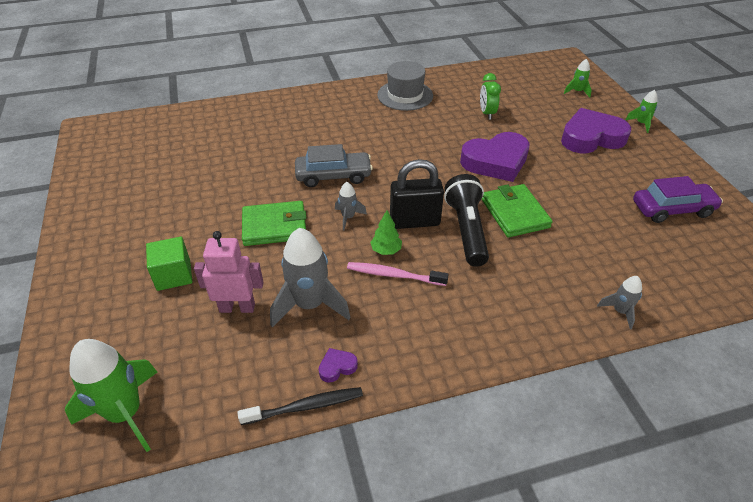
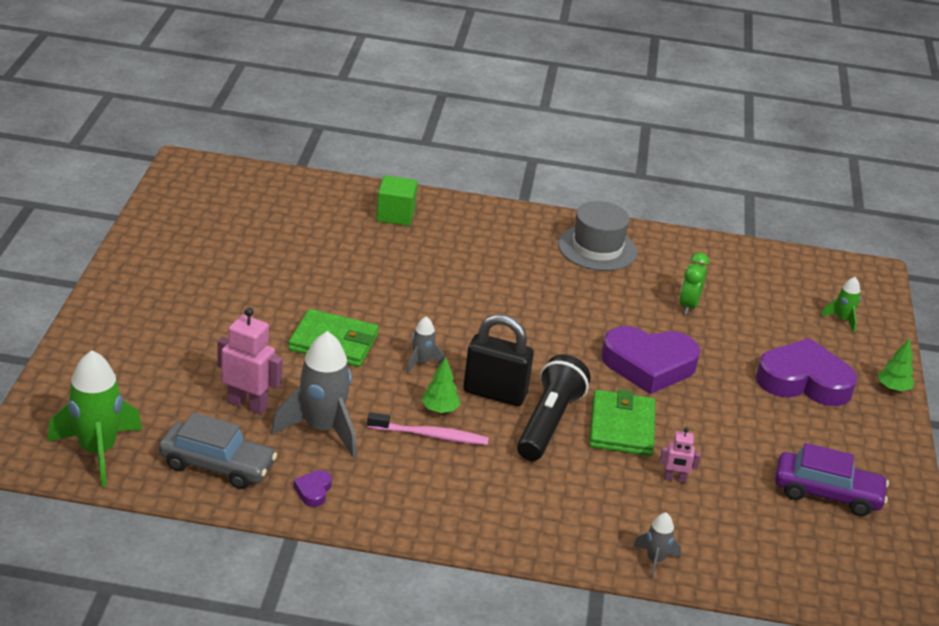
camera: 20 degrees right, 10 degrees down
green cube [146,237,192,291] -> green cube moved to [376,175,418,226]
black toothbrush [237,387,363,425] -> none
grey car [295,144,373,187] -> grey car moved to [159,412,277,489]
purple heart [319,348,358,383] -> purple heart turned 75 degrees counterclockwise [293,470,332,507]
pink toothbrush [347,262,449,286] -> pink toothbrush turned 150 degrees clockwise [367,412,489,445]
green rocket [625,90,658,133] -> green tree [878,338,915,391]
none -> pink robot [659,427,701,483]

